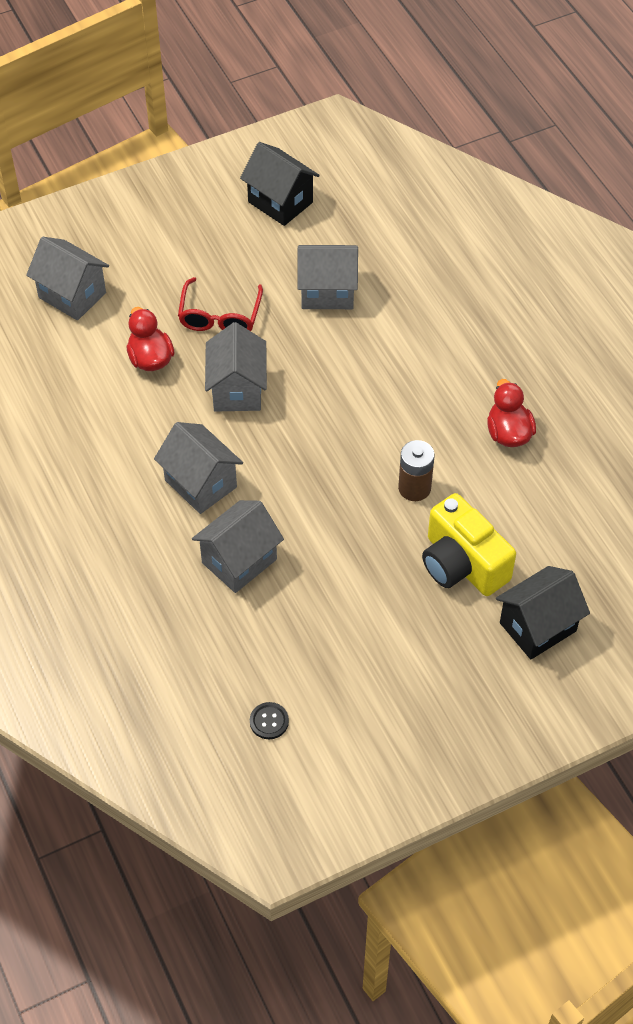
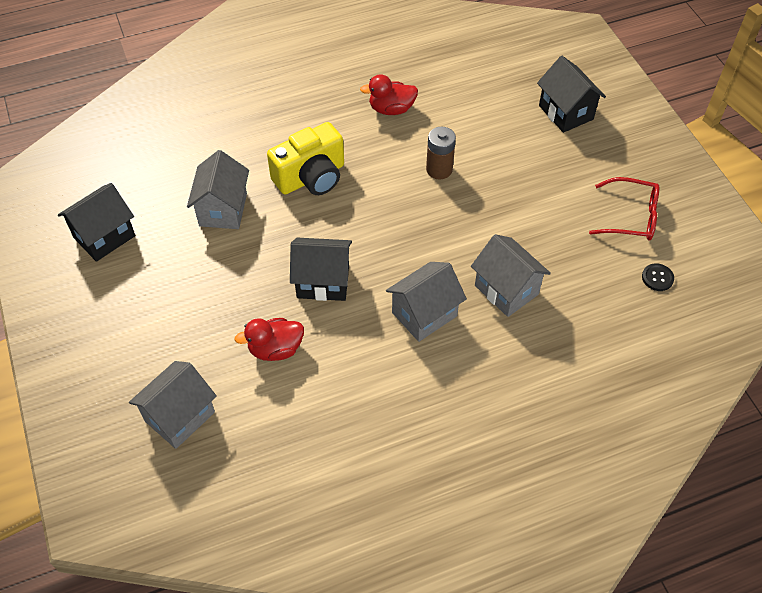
camera: 85 degrees left, 0 degrees up
red glasses [178,277,263,331] -> red glasses moved to [589,177,659,240]
grey house [205,322,267,411] -> black house [290,238,352,301]
yellow camera [422,493,516,596] -> yellow camera moved to [267,122,344,195]

